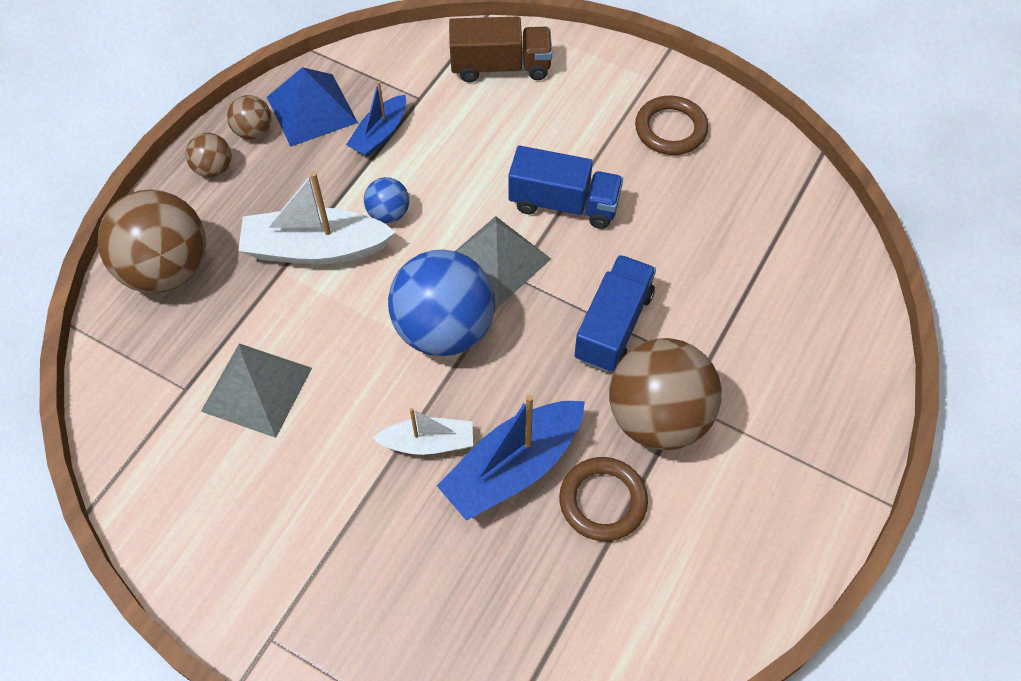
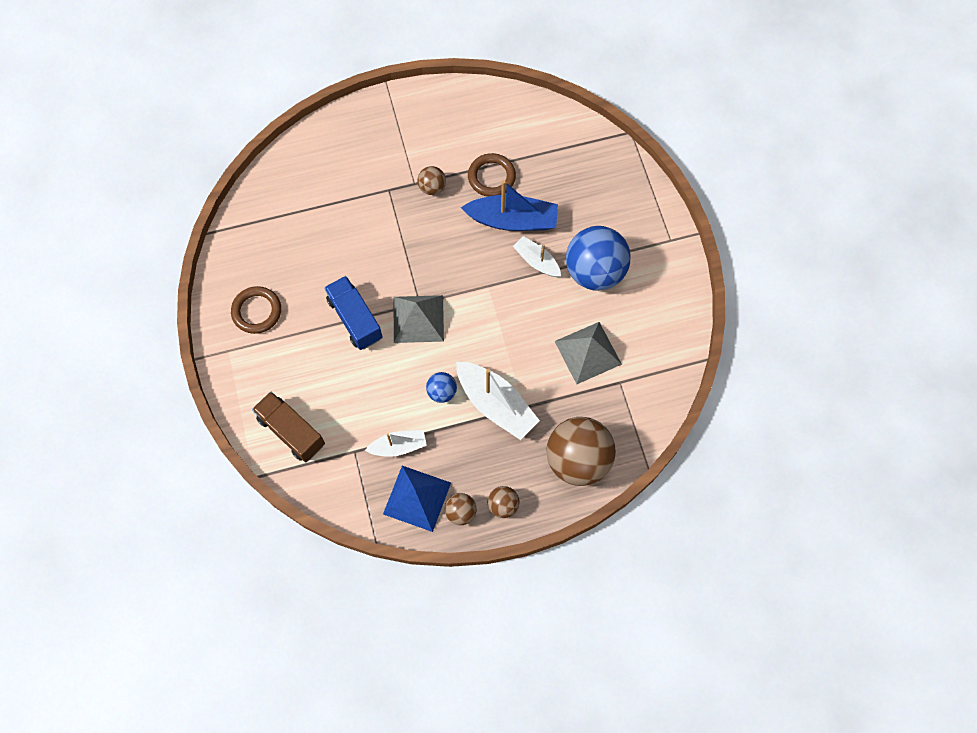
camera: 135 degrees left, 10 degrees up
blue boat [346,81,406,157] -> white boat [365,430,427,457]
blue ball [388,249,495,356] -> blue ball moved to [566,226,631,291]
blue truck [574,255,656,373] -> none
brown ball [609,338,722,450] -> brown ball [417,166,446,195], size x0.46

